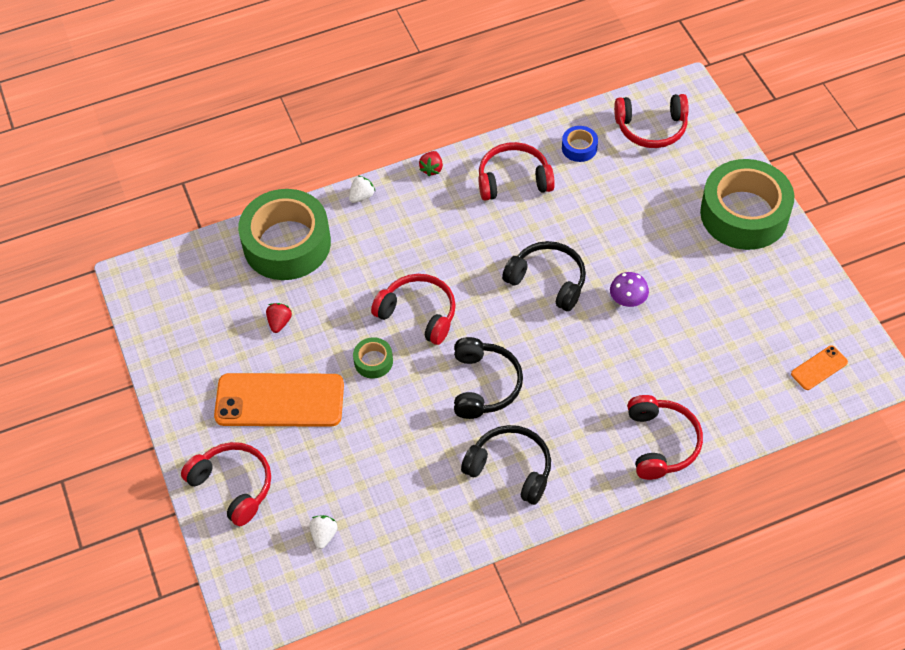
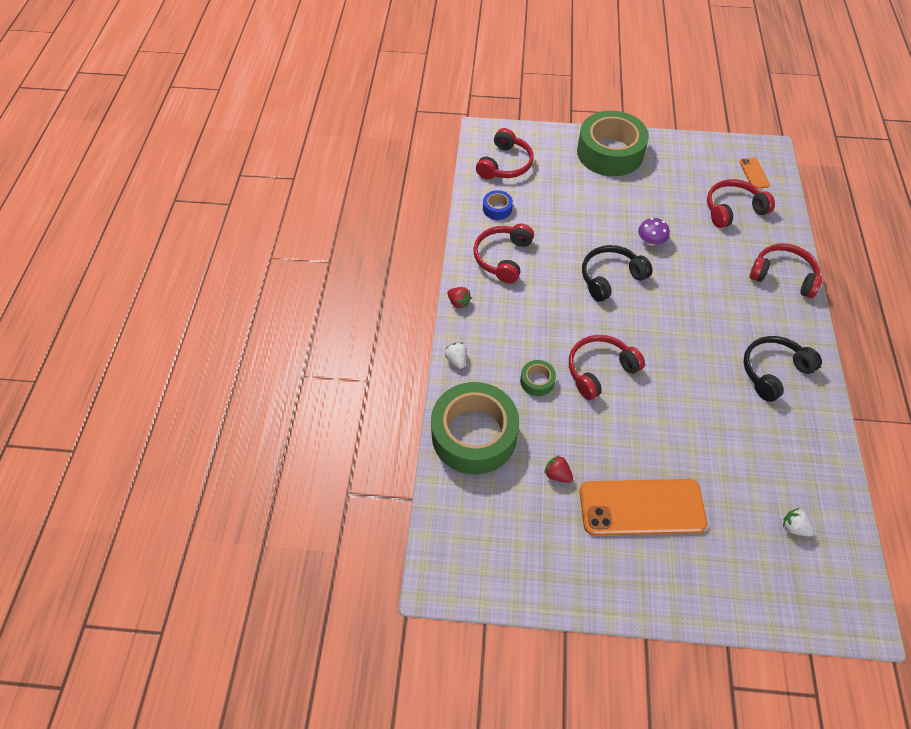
camera: 65 degrees left, 0 degrees up
red headphones [181,442,271,526] -> red headphones moved to [707,179,775,228]
orange phone [214,373,344,427] -> orange phone turned 60 degrees clockwise [580,479,707,535]
green tape [353,337,393,378] -> green tape moved to [520,360,556,396]
black headphones [454,337,523,419] -> none

